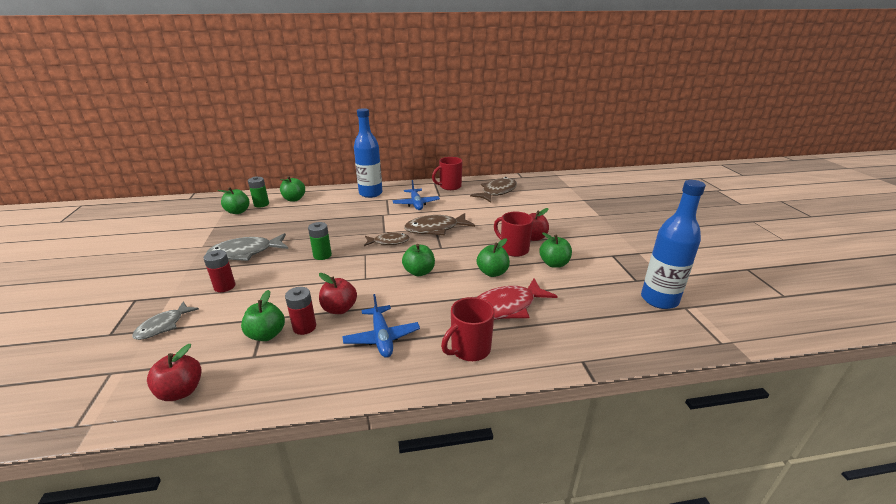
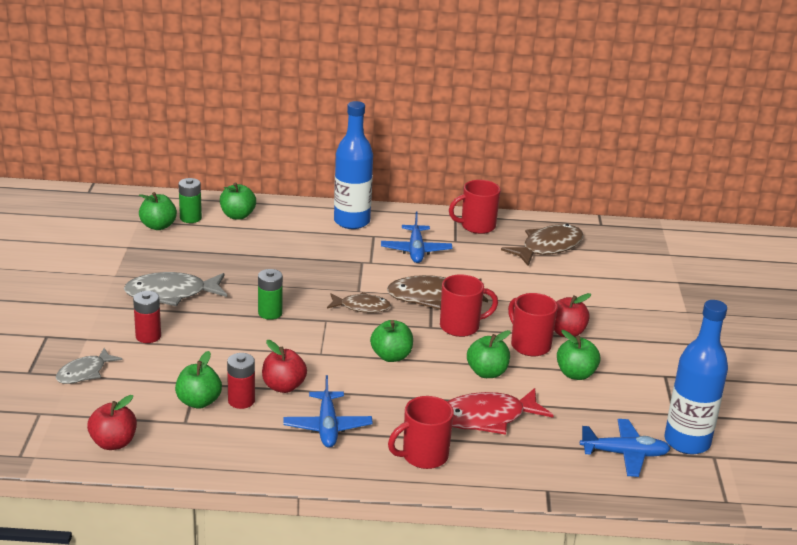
camera: 10 degrees right, 0 degrees up
none -> red mug [440,274,498,337]
none -> blue plane [580,419,671,477]

